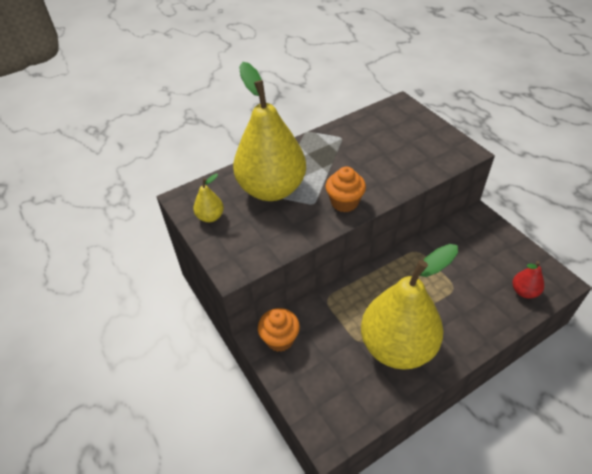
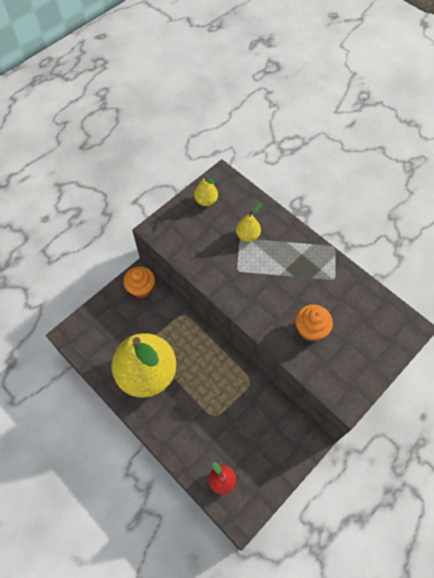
camera: 75 degrees right, 15 degrees up
yellow pear [233,62,306,201] -> yellow pear [236,203,261,242], size x0.40
orange cupcake [325,166,366,212] -> orange cupcake moved to [295,304,333,341]

